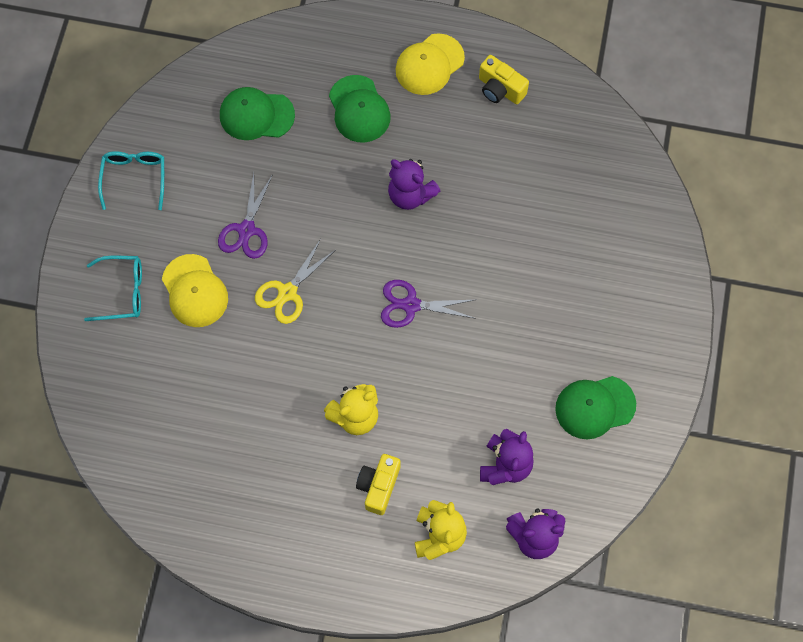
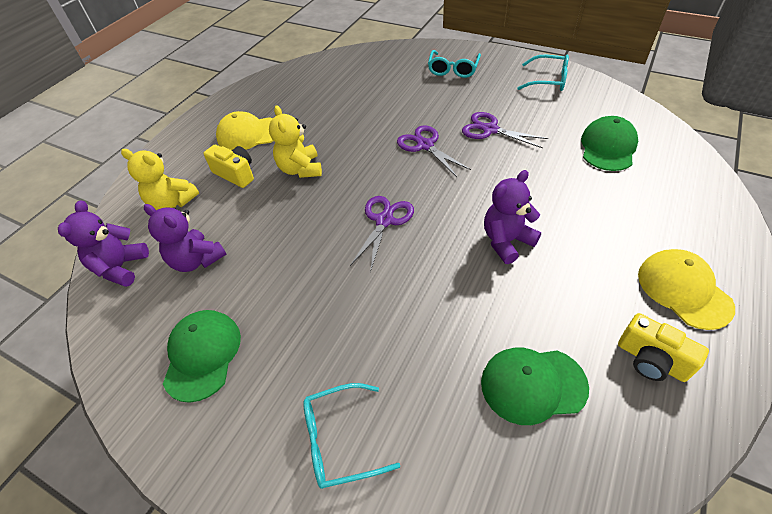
camera: 110 degrees right, 20 degrees down
yellow cap [162,254,228,327] -> yellow cap moved to [216,111,273,150]
yellow scissors [255,239,336,324] -> purple scissors [397,125,471,177]
green cap [329,75,391,142] -> green cap moved to [481,347,589,425]
yellow camera [479,55,529,104] -> yellow camera turned 105 degrees counterclockwise [618,313,709,382]
none -> turquoise glasses [303,383,400,489]

